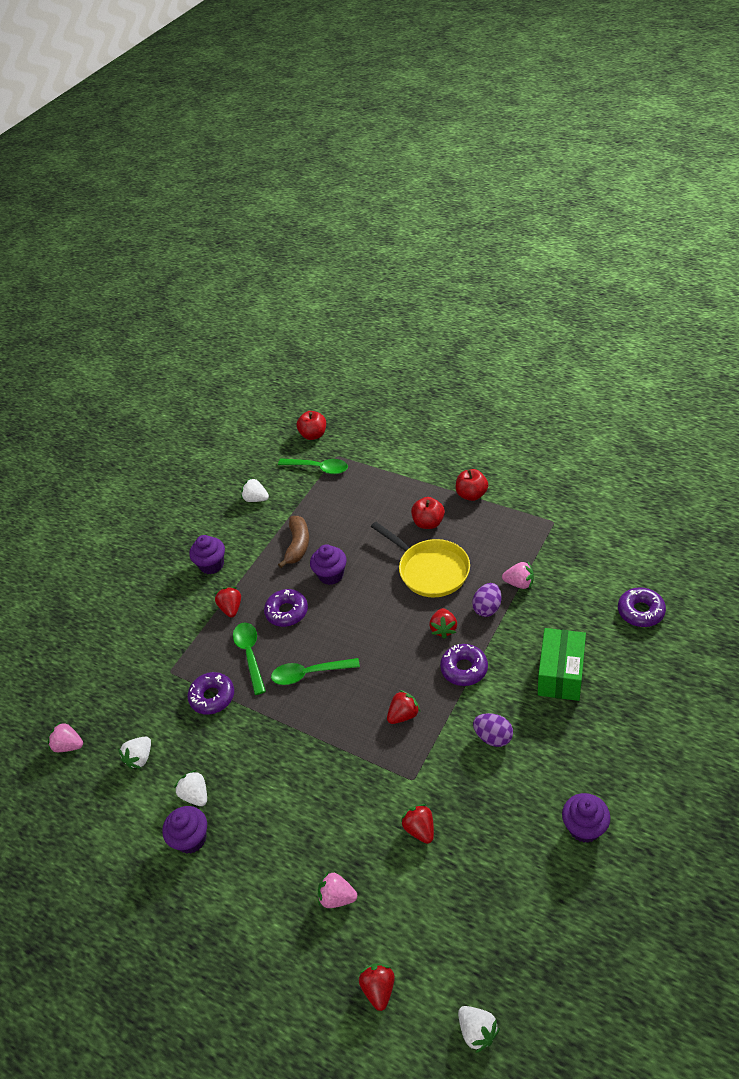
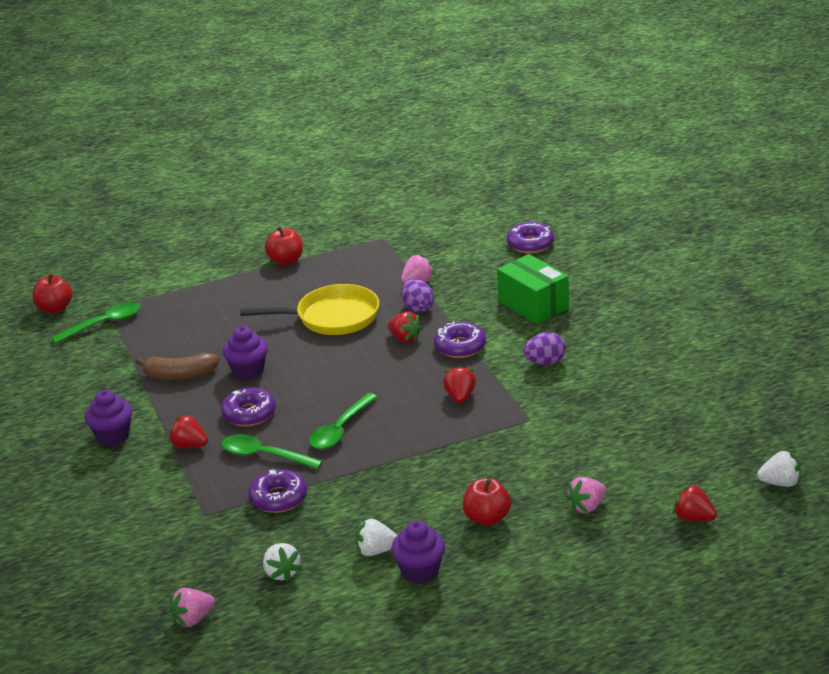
camera: 55 degrees left, 15 degrees down
white strawberry [241,478,269,502] -> none
brown banana [278,516,309,568] -> brown banana turned 135 degrees clockwise [136,353,219,380]
red strawberry [401,804,434,844] -> none
red apple [411,497,445,529] -> red apple moved to [463,478,511,526]
purple cupcake [562,793,611,843] -> none

